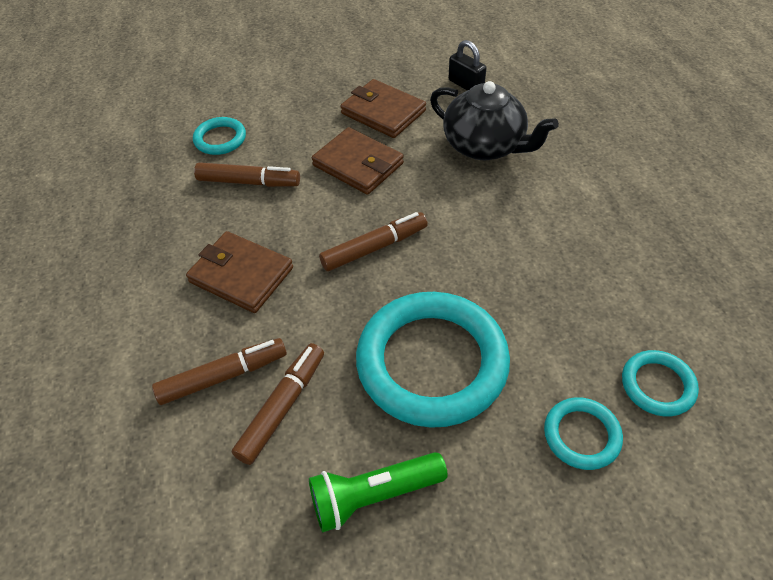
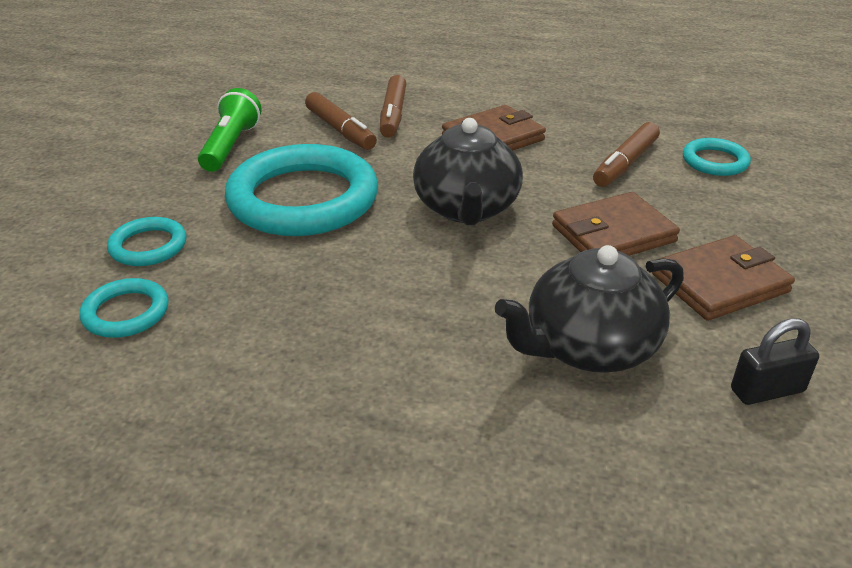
camera: 115 degrees right, 15 degrees down
brown marker [319,212,428,272] -> black teapot [413,118,523,225]

